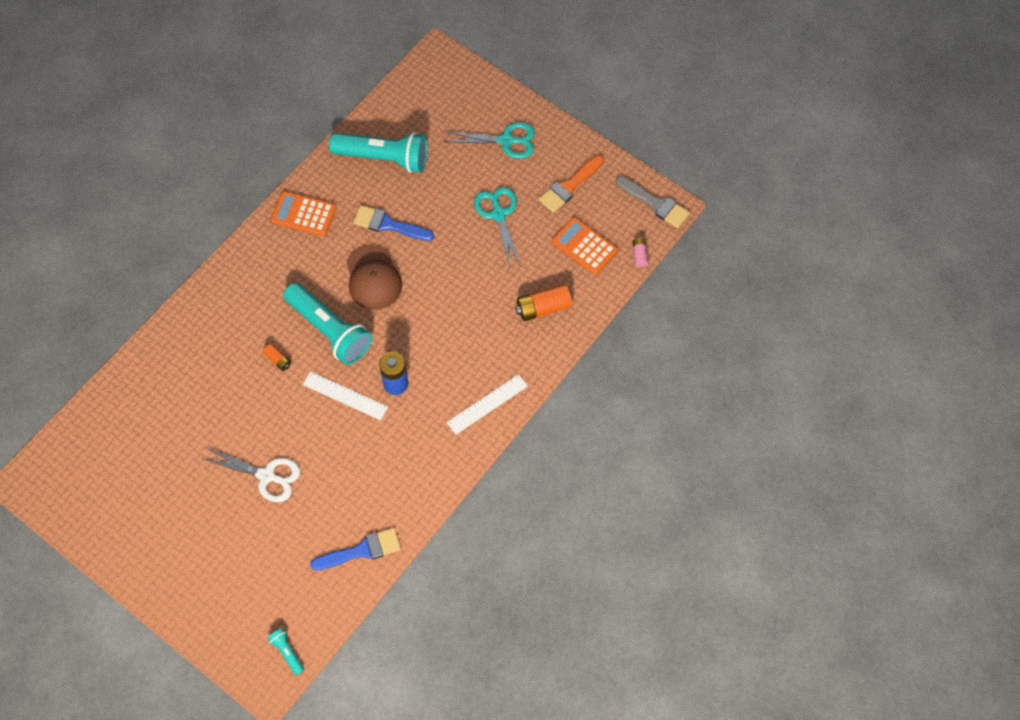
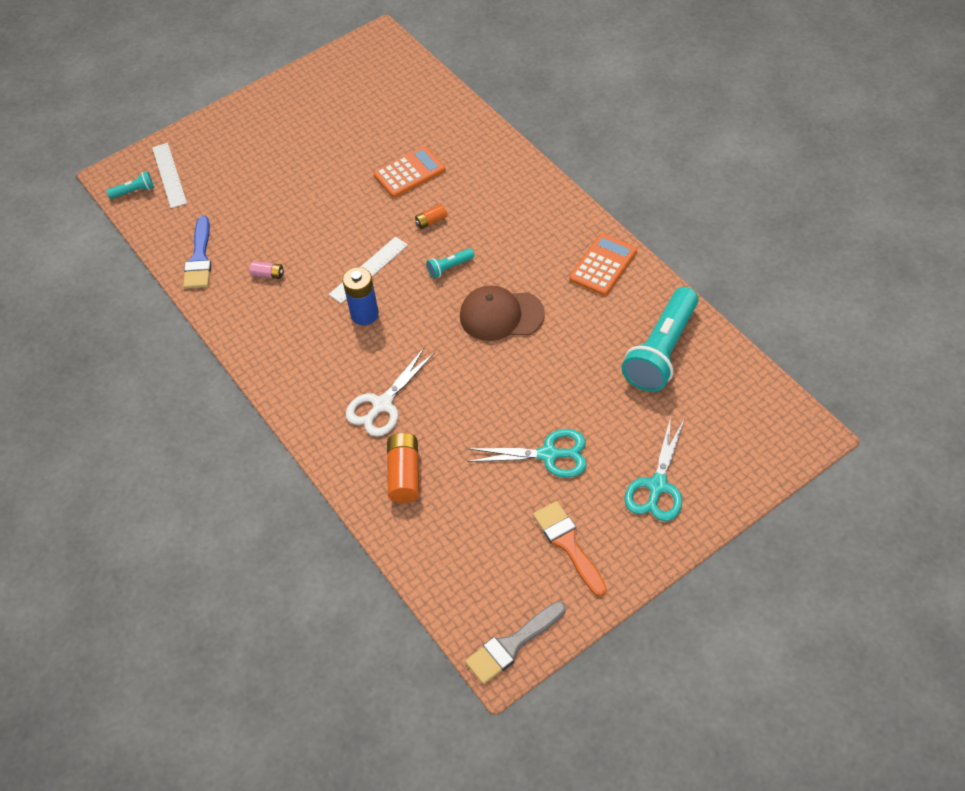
camera: 110 degrees right, 10 degrees down
white scissors [201,448,300,502] -> white scissors moved to [346,347,435,437]
turquoise flashlight [283,283,372,365] -> turquoise flashlight [426,248,475,278], size x0.43
blue brush [353,205,434,241] -> none
white ruler [447,374,528,434] -> white ruler moved to [152,143,187,208]
orange calculator [552,217,618,275] -> orange calculator moved to [373,146,446,198]
pink battery [632,238,648,267] -> pink battery moved to [250,261,284,279]

